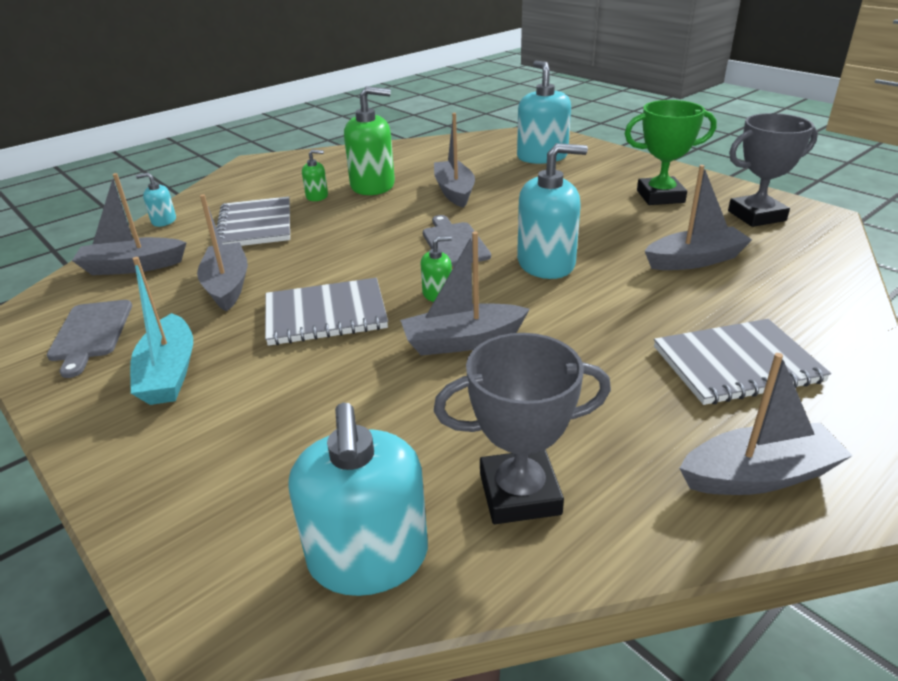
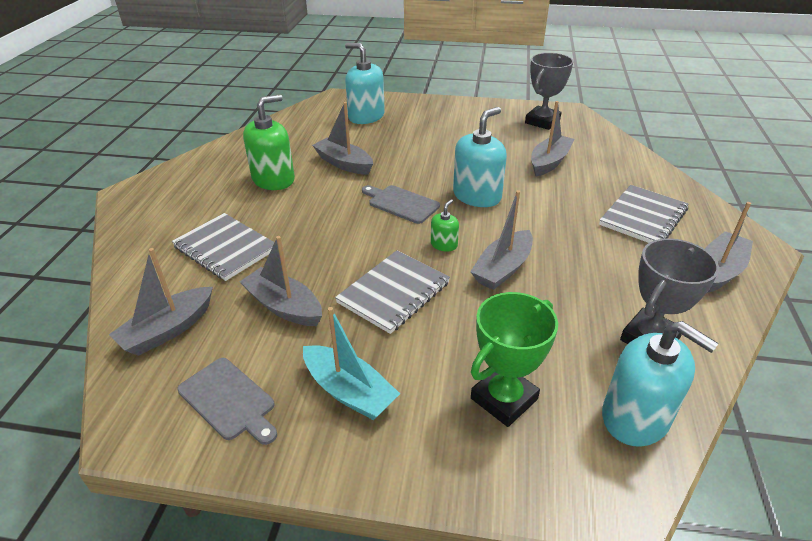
camera: 40 degrees left, 5 degrees up
turquoise soap dispenser [136,173,176,227] -> none
green soap dispenser [302,149,328,201] -> none
green trophy [624,100,717,205] -> green trophy moved to [471,292,558,427]

